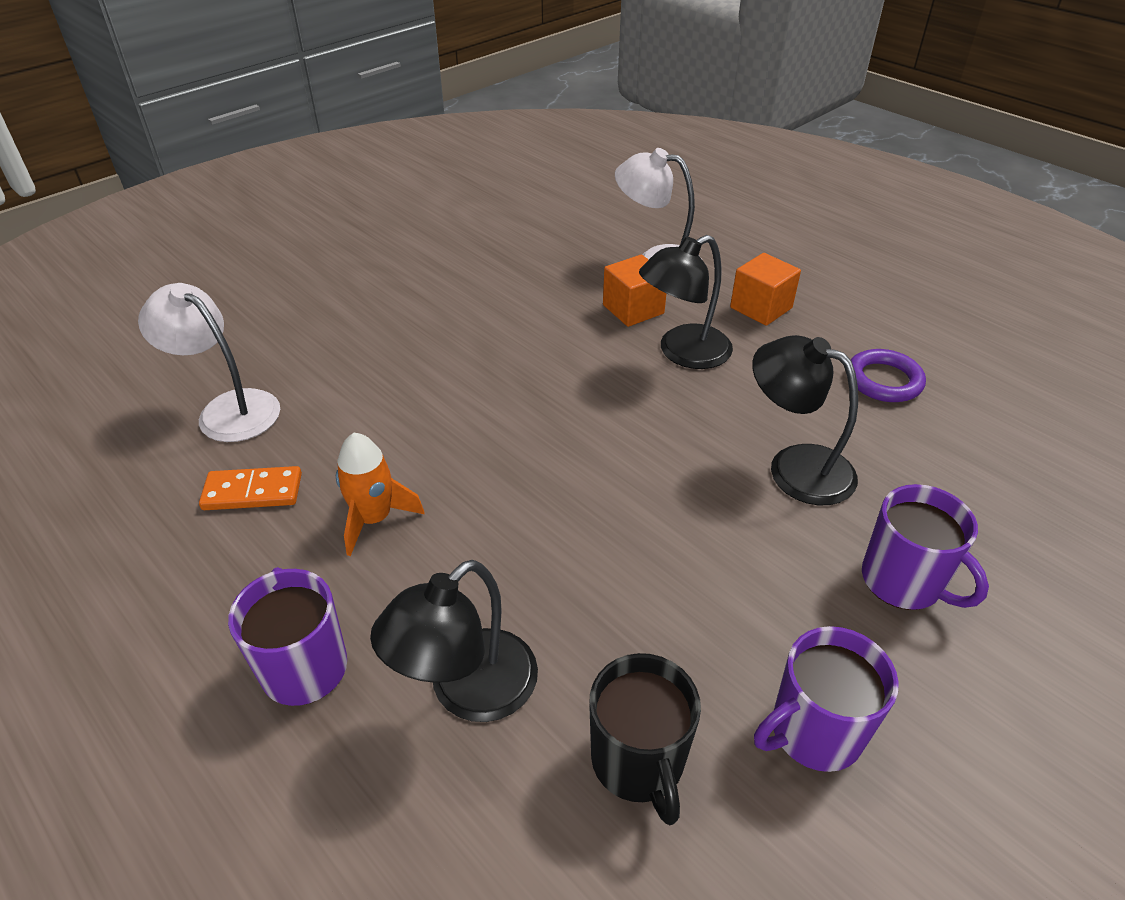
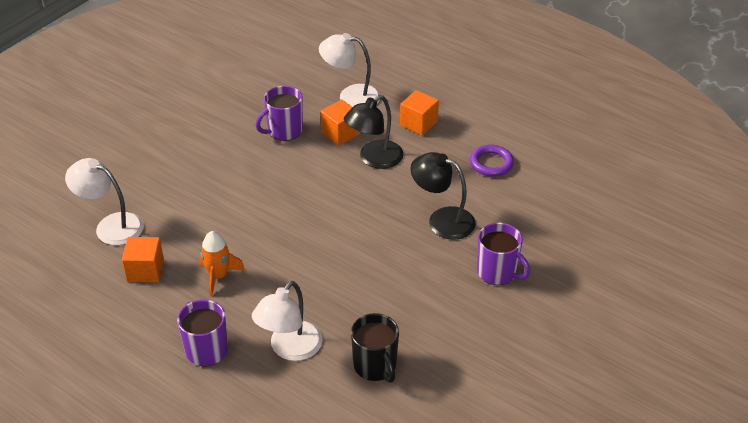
camera: 10 degrees left, 0 degrees up
orange domino [199,466,302,510] -> orange cube [122,237,164,282]
black lamp [370,560,538,722] -> white lamp [252,281,323,361]
purple mug [754,626,899,772] -> purple mug moved to [256,86,303,141]

